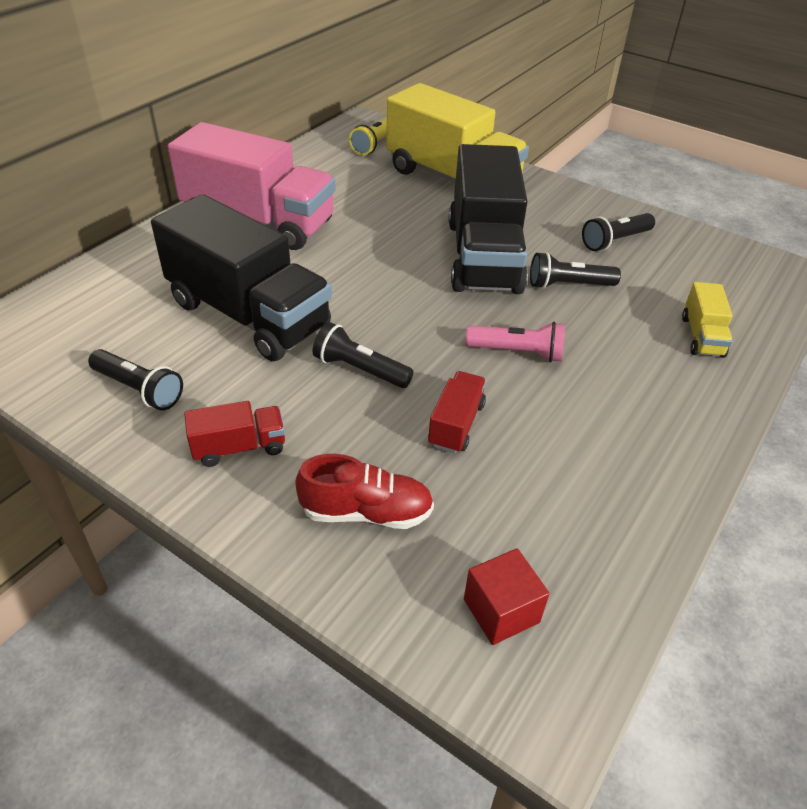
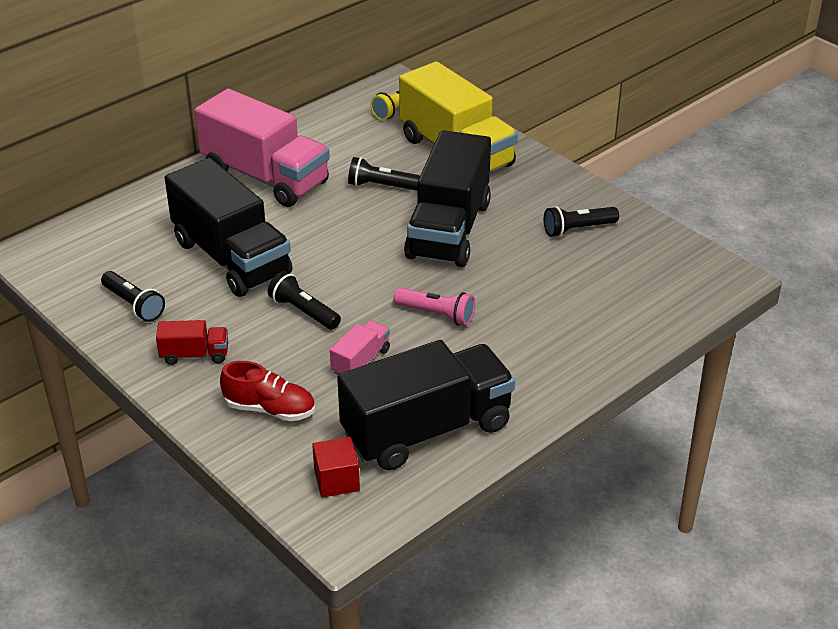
camera: 15 degrees right, 5 degrees down
red truck [428,371,486,453] -> pink truck [330,320,390,375]
black flashlight [530,252,621,289] -> black flashlight moved to [348,157,420,191]
yellow truck [682,282,733,358] -> none
none -> black truck [337,340,515,471]

